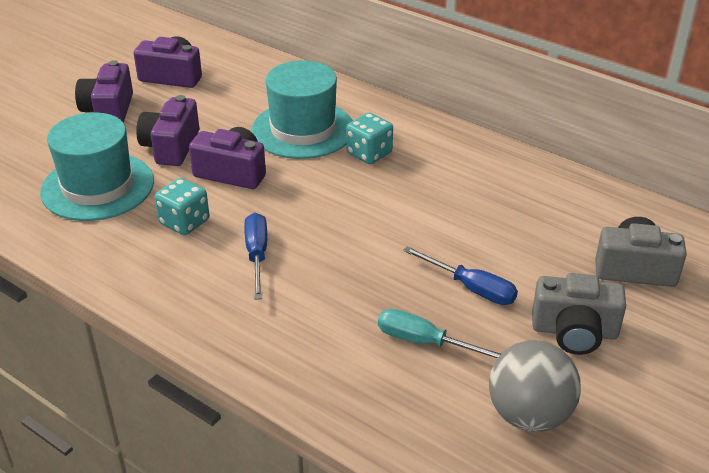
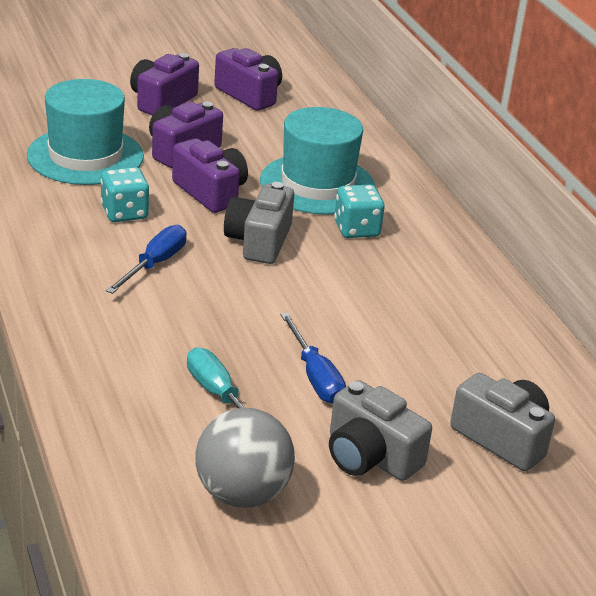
camera: 30 degrees right, 5 degrees down
none -> grey camera [224,182,294,264]

